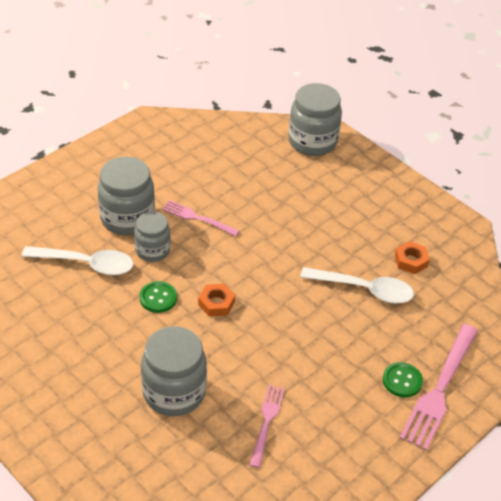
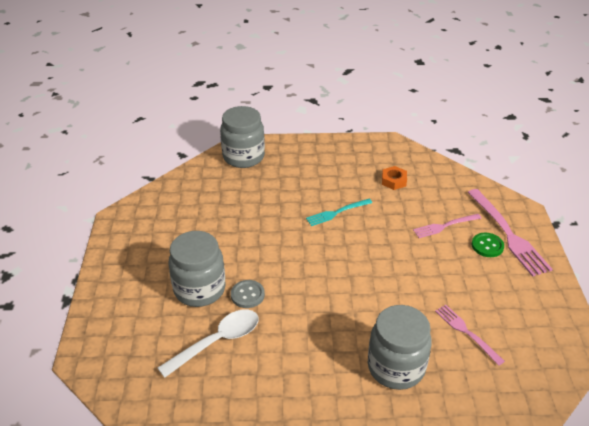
camera: 45 degrees left, 5 degrees down
grey jar [134,211,171,262] -> grey button [231,280,265,308]
green button [139,281,177,313] -> none
pink fork [162,200,239,236] -> pink fork moved to [413,214,482,238]
orange nut [198,284,235,317] -> none
white spoon [300,267,414,303] -> none
none -> turquoise fork [306,199,372,226]

